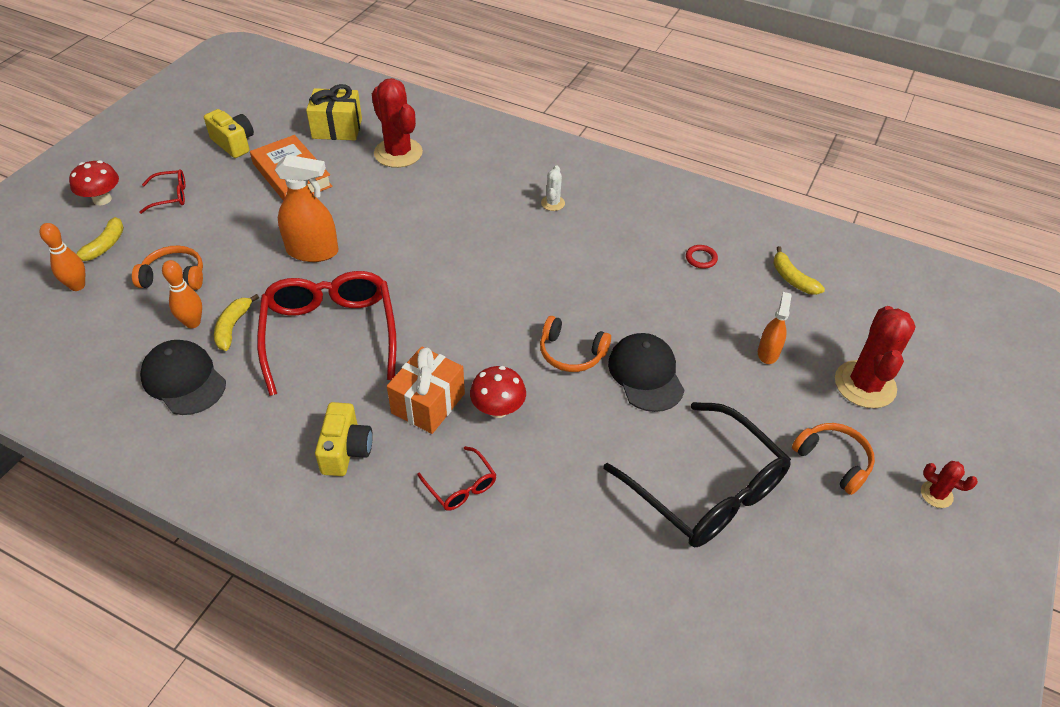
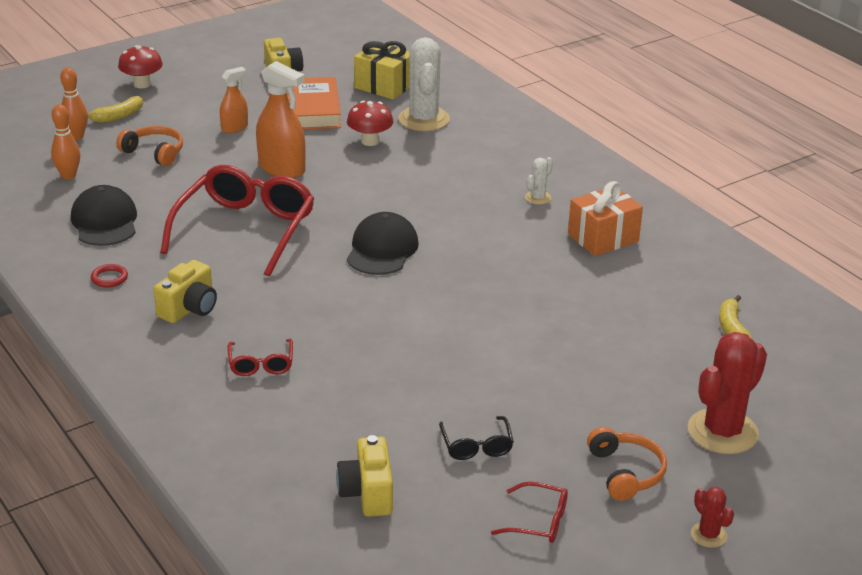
camera: 30 degrees right, 15 degrees down
red glasses [139,169,185,214] -> red glasses moved to [491,481,568,543]
orange bowling pin [162,260,202,328] -> orange bowling pin moved to [51,104,80,179]
yellow banana [214,294,259,351] -> none
red cactus [372,78,423,168] -> white cactus [398,37,450,131]
orange gift [387,347,465,434] -> orange gift moved to [568,181,643,256]
red mushroom [470,366,526,418] -> red mushroom moved to [347,101,393,146]
orange headphones [540,316,611,372] -> none
black glasses [603,402,791,547] -> black glasses [439,416,514,460], size x0.44
black cap [608,333,685,412] -> black cap moved to [347,212,419,275]
red ring [686,245,718,269] -> red ring moved to [91,264,128,288]
orange spray bottle [758,292,792,364] -> orange spray bottle moved to [220,67,248,133]
none -> yellow camera [336,435,393,517]

